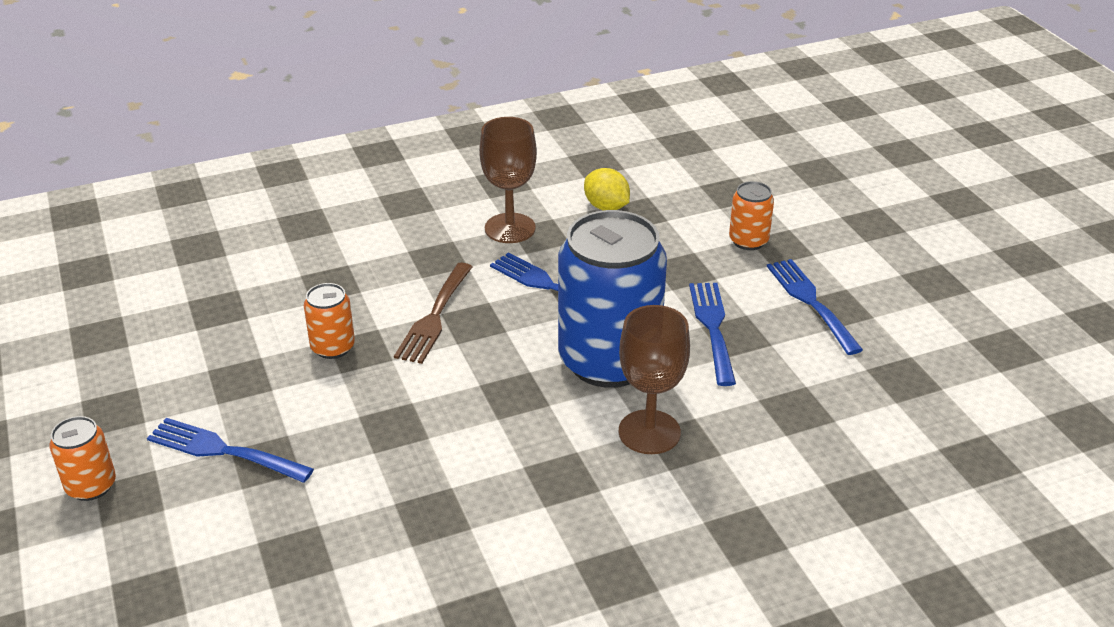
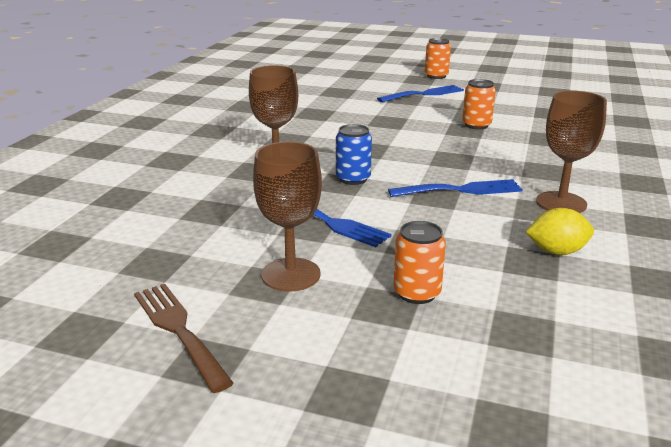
camera: 130 degrees right, 10 degrees down
brown fork [394,263,473,364] -> brown fork moved to [134,284,234,393]
blue can [558,210,667,388] -> blue can [336,124,372,185], size x0.44
blue fork [767,259,863,355] -> brown goblet [253,142,322,292]

